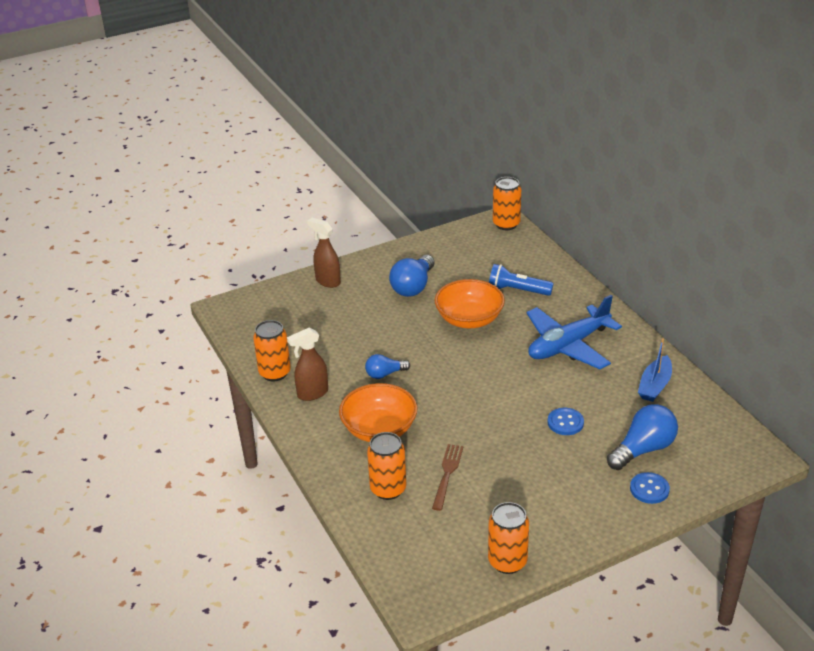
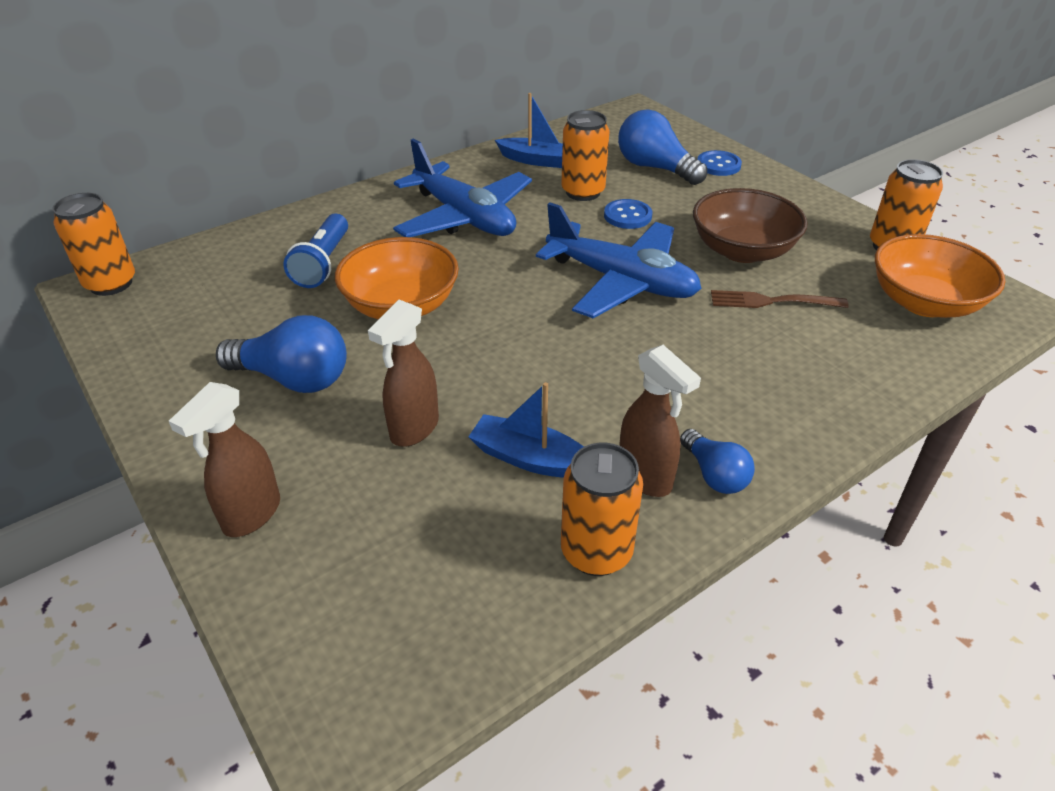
camera: 100 degrees left, 5 degrees up
orange bowl [339,383,418,442] -> orange bowl moved to [875,234,1005,318]
blue light bulb [365,354,410,379] -> blue light bulb moved to [680,429,755,494]
orange can [367,432,406,500] -> orange can moved to [561,110,610,201]
none -> brown spray bottle [368,300,439,447]
none -> blue boat [468,382,584,478]
none -> blue plane [536,202,702,318]
none -> brown bowl [693,188,808,263]

